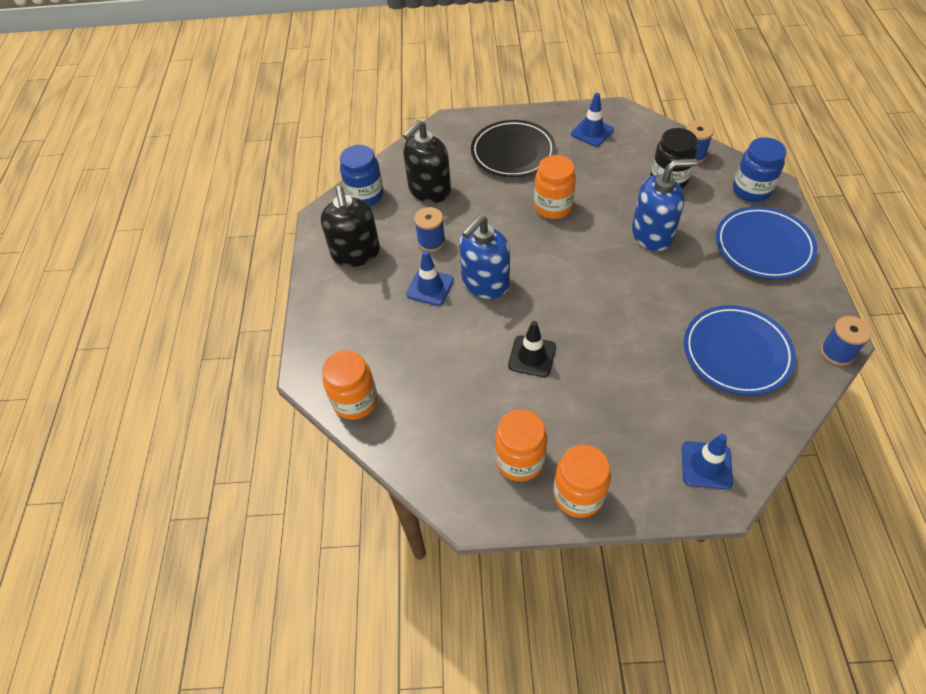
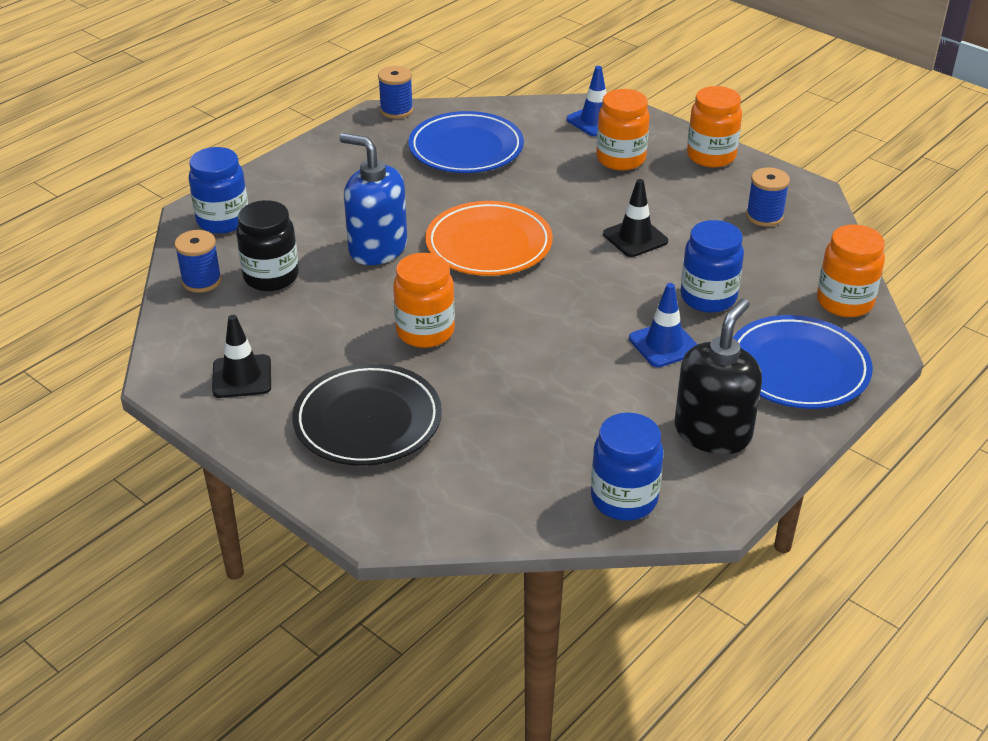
camera: 140 degrees left, 15 degrees down
black soap dispenser [403,120,451,203] -> none
blue spool [414,207,445,252] -> blue spool moved to [746,168,790,227]
blue soap dispenser [459,215,510,299] -> none
orange jar [495,409,547,481] -> orange jar moved to [596,89,650,171]
blue traffic cone [571,93,614,147] -> black traffic cone [212,315,271,398]
blue plate [716,206,817,279] -> blue plate moved to [733,315,873,409]
none -> orange plate [425,201,553,276]
none -> blue jar [680,220,744,313]

